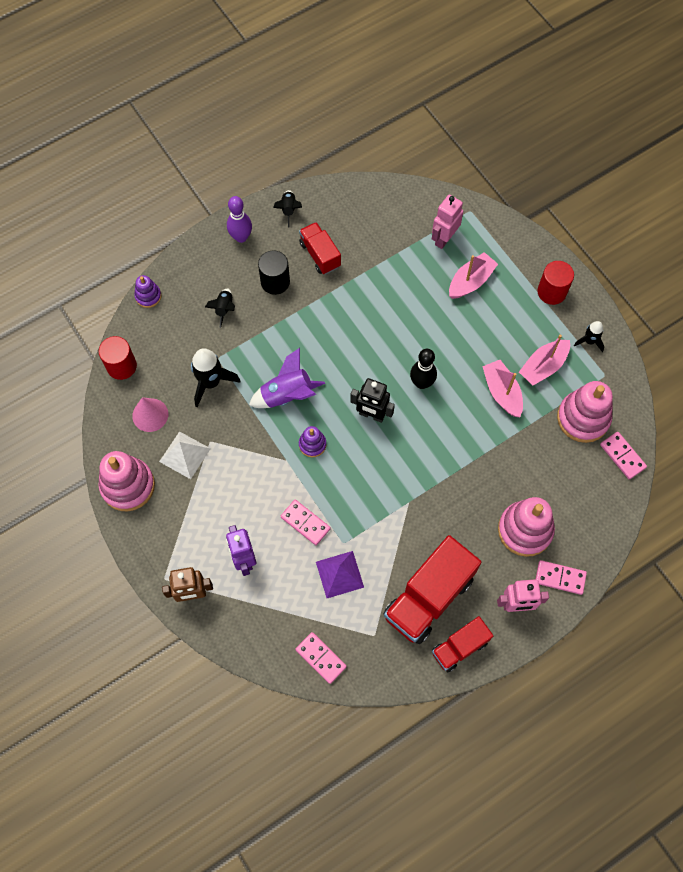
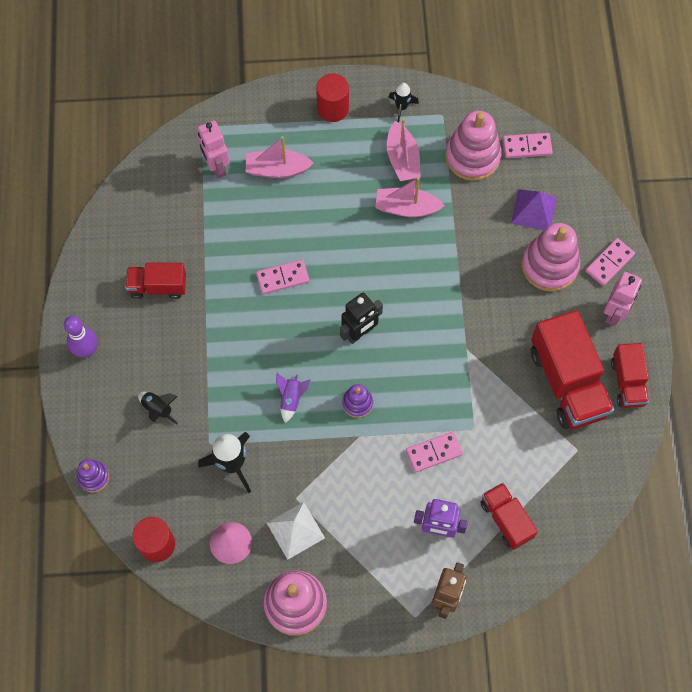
camera: 60 degrees left, 0 degrees up
purple rocket [249,348,325,408] -> purple rocket [276,373,311,423], size x0.58
black cylinder [258,250,290,295] -> none
black rocket [273,190,302,227] -> none
pink domino [295,632,347,684] -> pink domino moved to [256,260,309,294]
purple pyramid [316,551,364,598] -> purple pyramid moved to [511,189,557,230]
black bowling pin [410,349,437,389] -> none
pink boat [449,252,498,299] -> pink boat turned 75 degrees counterclockwise [246,136,314,178]
none -> red truck [480,483,538,550]

